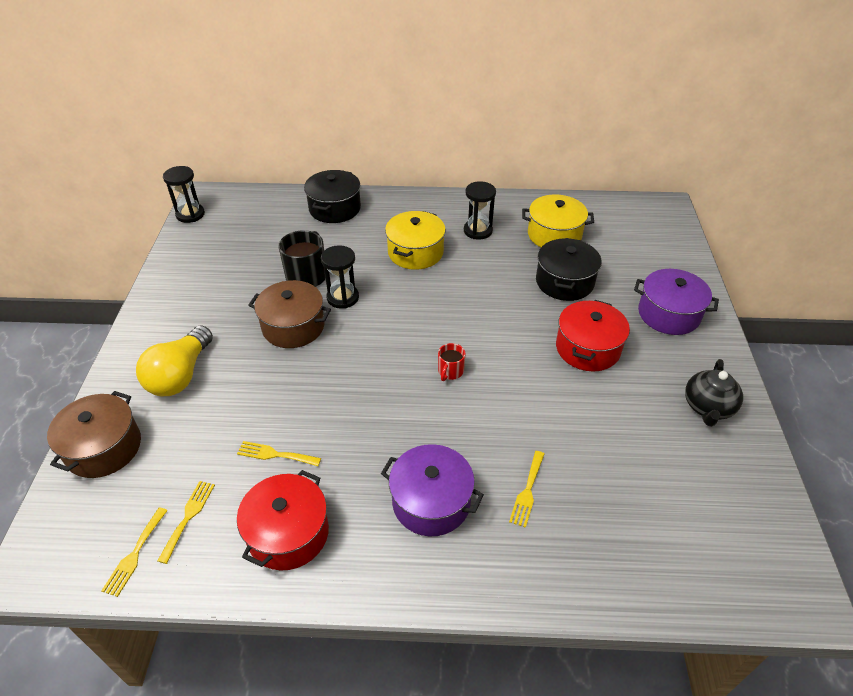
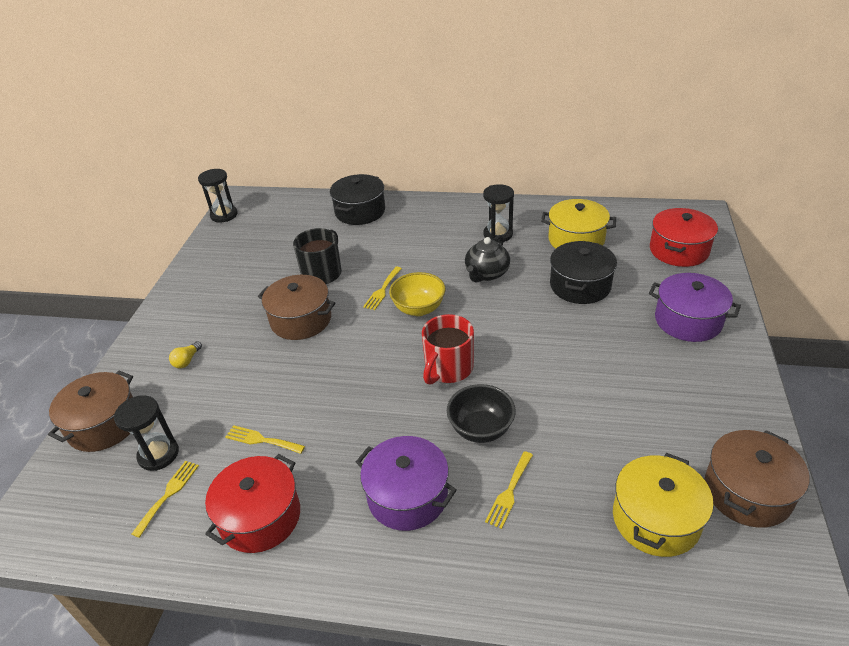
camera: 10 degrees right, 5 degrees down
yellow fork [101,507,168,597] -> yellow fork moved to [363,267,402,310]
yellow light bulb [136,326,213,396] -> yellow light bulb [169,341,202,368], size x0.42
black hourglass [321,245,359,309] -> black hourglass moved to [114,395,179,471]
yellow pot [385,211,446,270] -> yellow pot moved to [613,453,714,557]
red mug [438,343,465,381] -> red mug [422,314,474,385], size x1.83
red pot [556,300,630,371] -> red pot moved to [650,208,718,267]
black teapot [685,359,743,427] -> black teapot moved to [465,235,510,283]
none -> yellow bowl [389,272,445,316]
none -> black bowl [447,384,516,443]
none -> brown pot [705,430,810,528]

